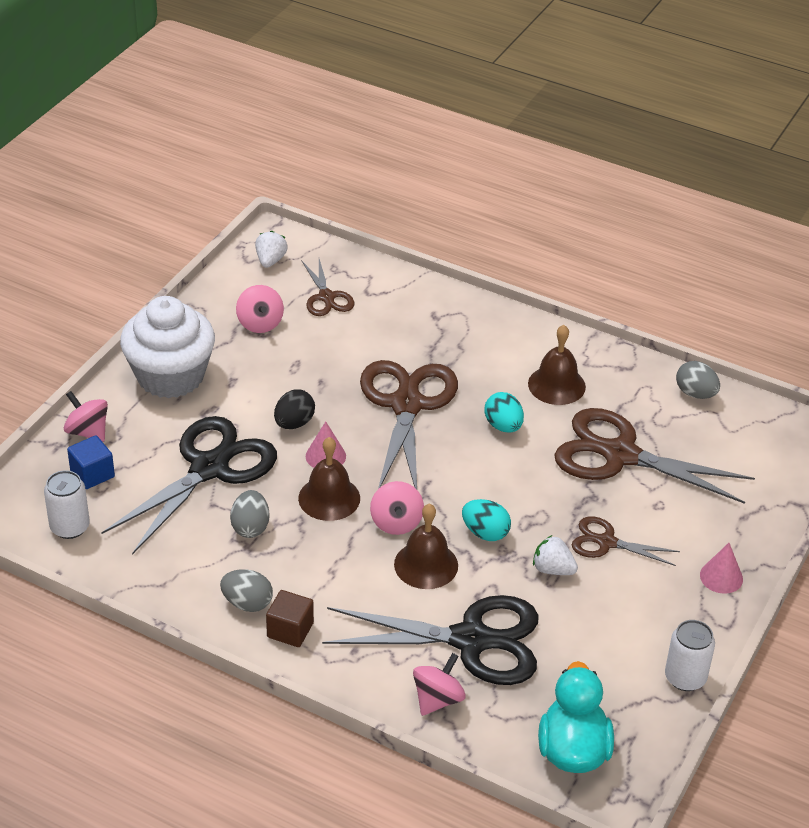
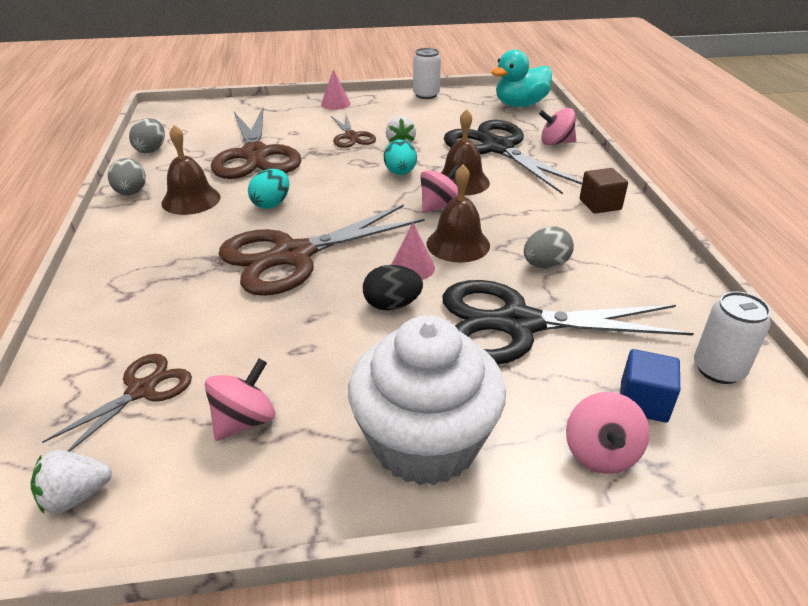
camera: 125 degrees left, 5 degrees down
grey egg [220,569,273,612] -> grey egg moved to [108,158,146,195]

